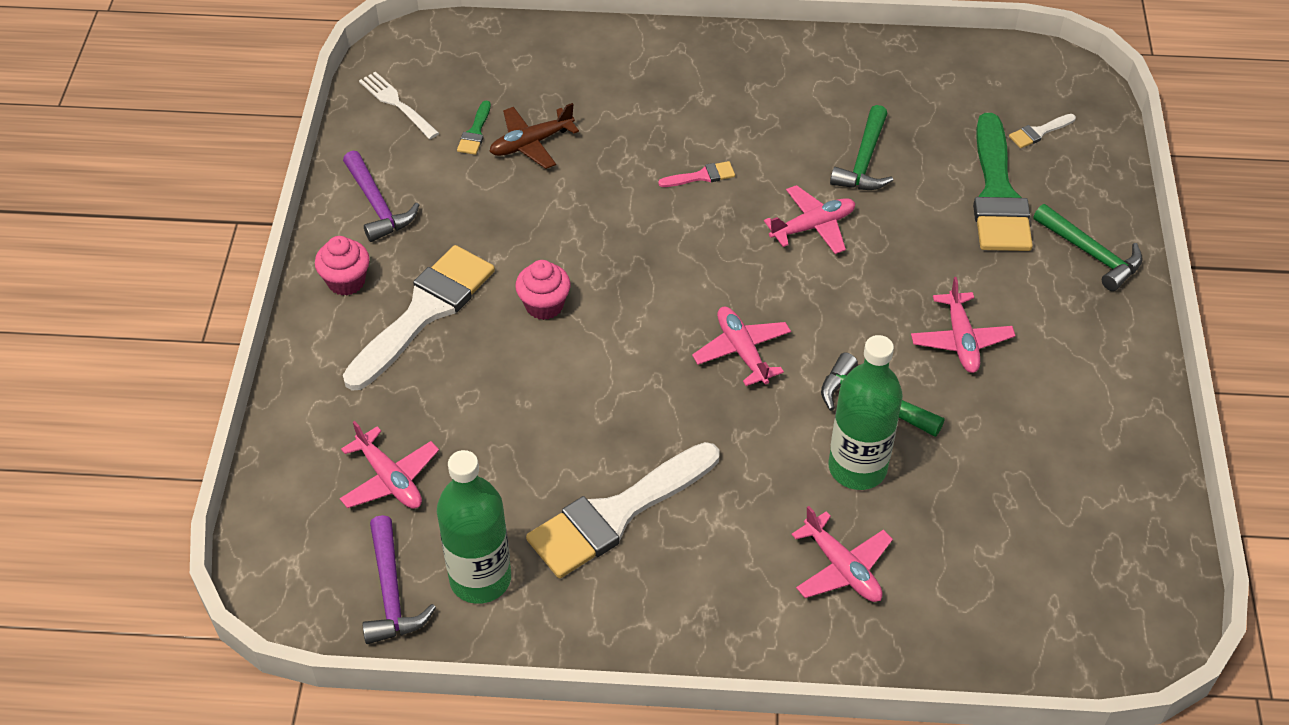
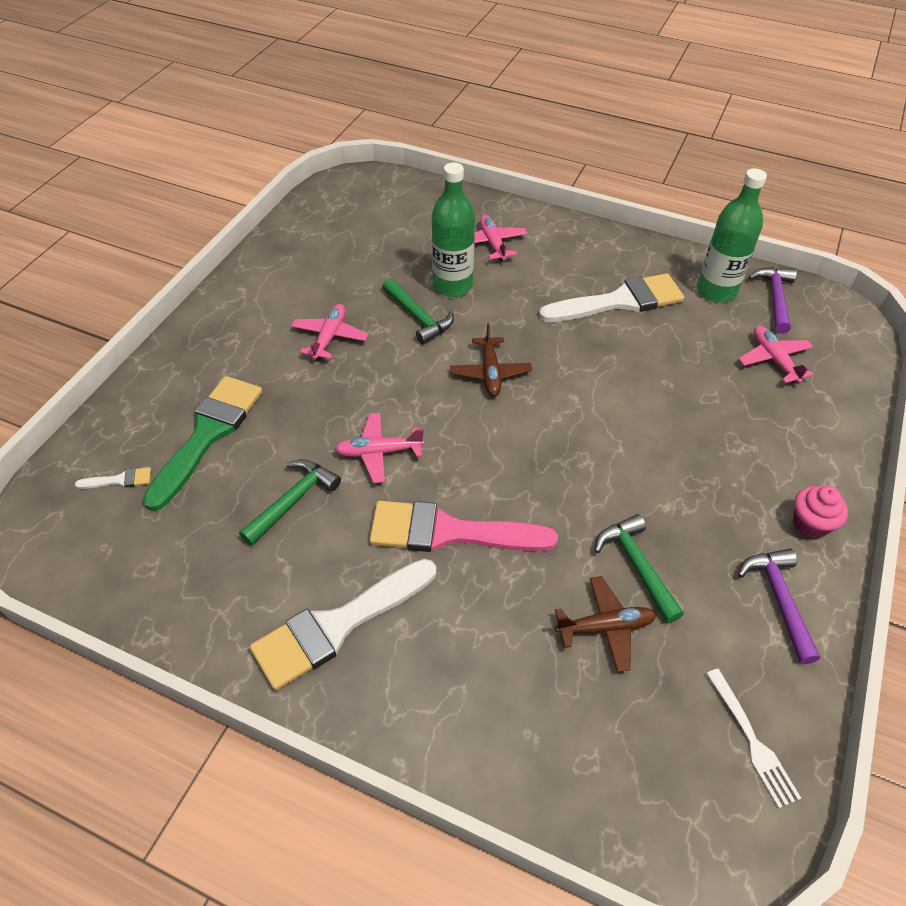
camera: 160 degrees left, 0 degrees up
white brush [343,245,495,390] -> white brush moved to [250,559,436,690]
green brush [457,101,491,155] -> none
pink cupcake [515,260,571,320] -> none
pink brush [658,161,735,187] -> pink brush [369,501,558,552], size x2.42
pink plane [692,307,791,386] -> brown plane [450,323,532,396]
green hammer [1033,204,1143,291] -> green hammer moved to [594,514,684,623]

